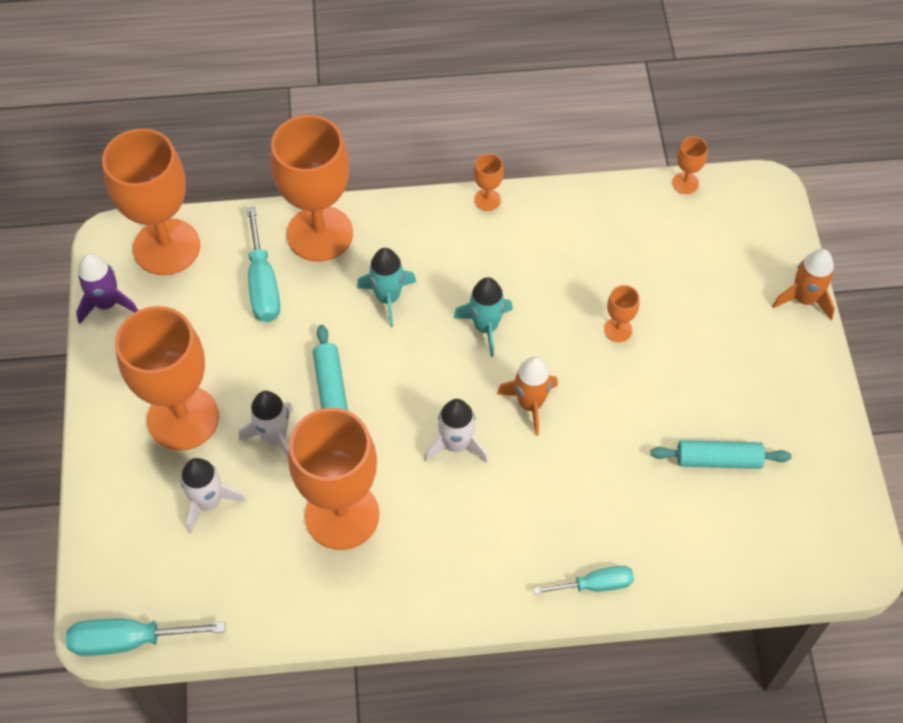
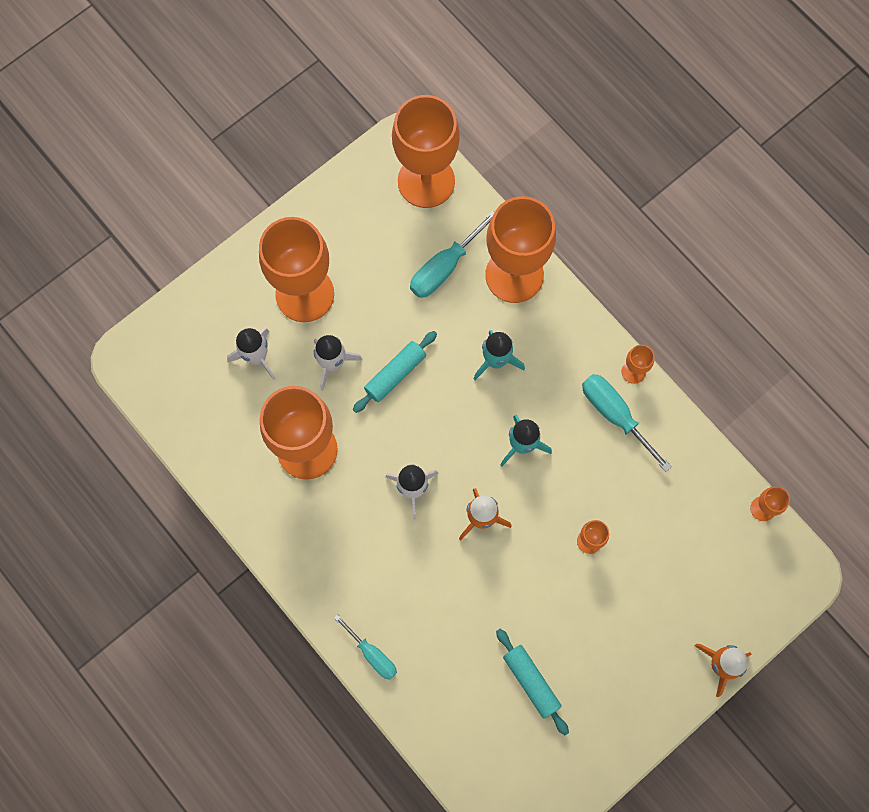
camera: 55 degrees right, 15 degrees up
turquoise screwdriver [66,619,225,656] -> turquoise screwdriver moved to [582,374,672,472]
purple rocket [76,253,138,324] -> none

